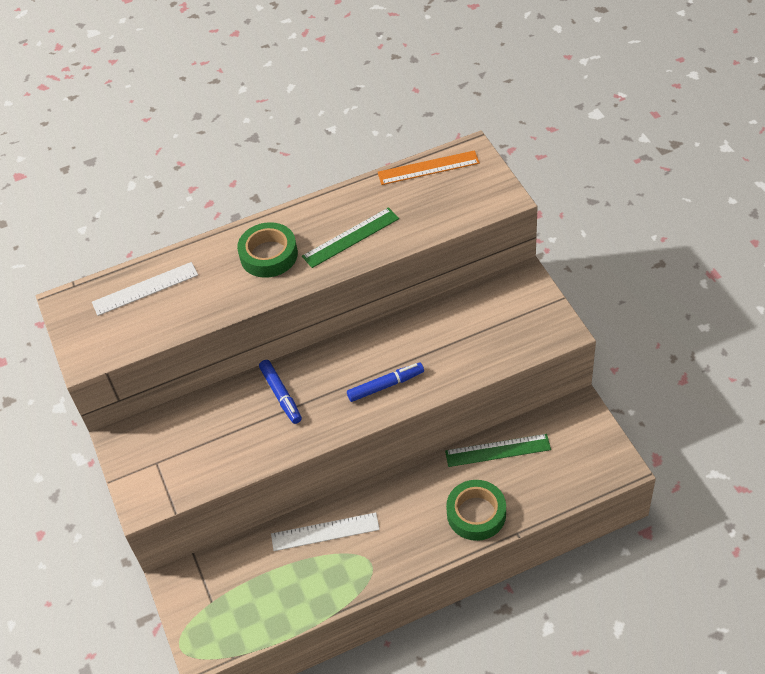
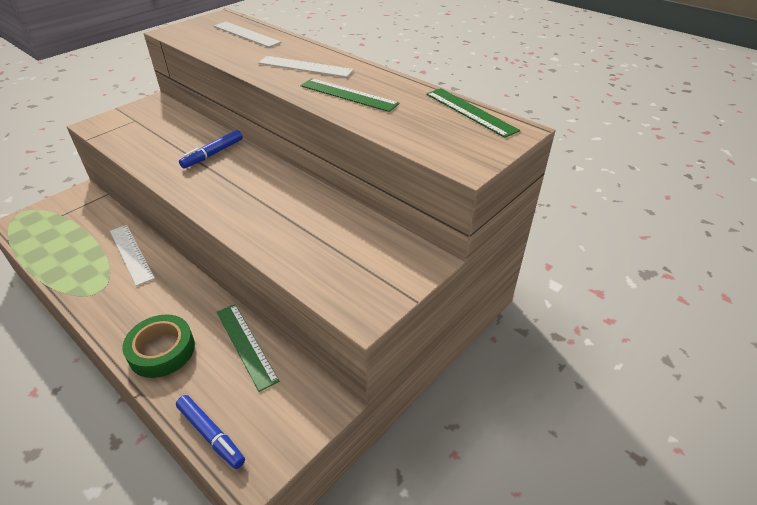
camera: 60 degrees right, 10 degrees down
green tape [237,222,298,278] -> white ruler [258,56,354,77]
blue marker [347,363,424,402] -> blue marker moved to [176,395,245,469]
orange ruler [378,150,480,185] -> green ruler [426,88,520,138]

